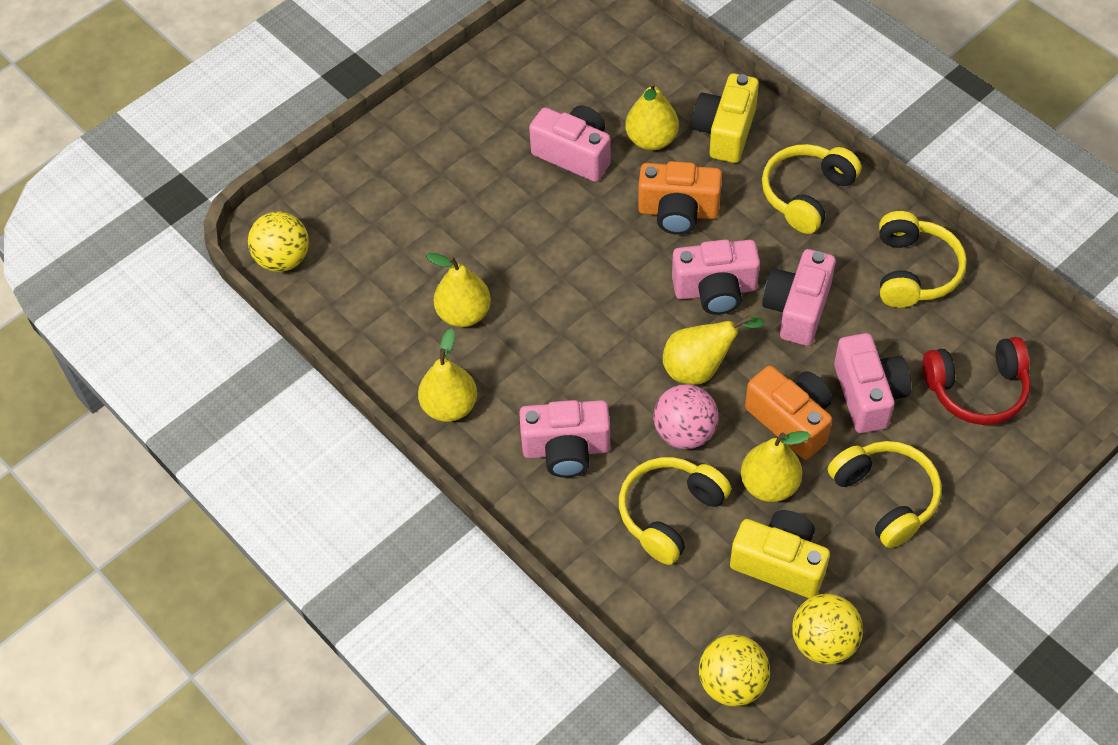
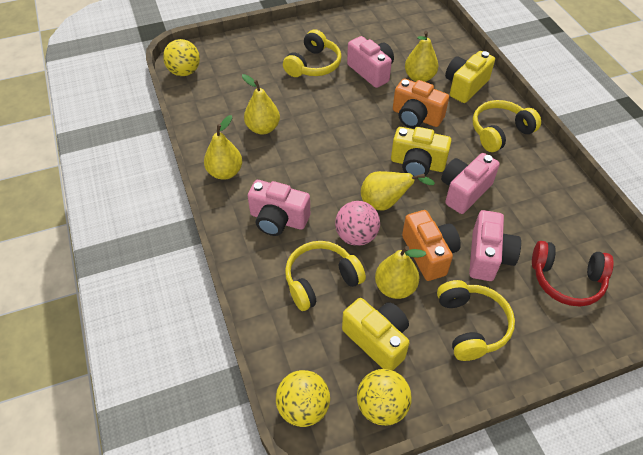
camera: 20 degrees right, 5 degrees down
pink camera [672,239,760,315] -> yellow camera [391,127,451,176]
yellow headphones [879,211,967,308] -> yellow headphones moved to [283,29,341,77]

